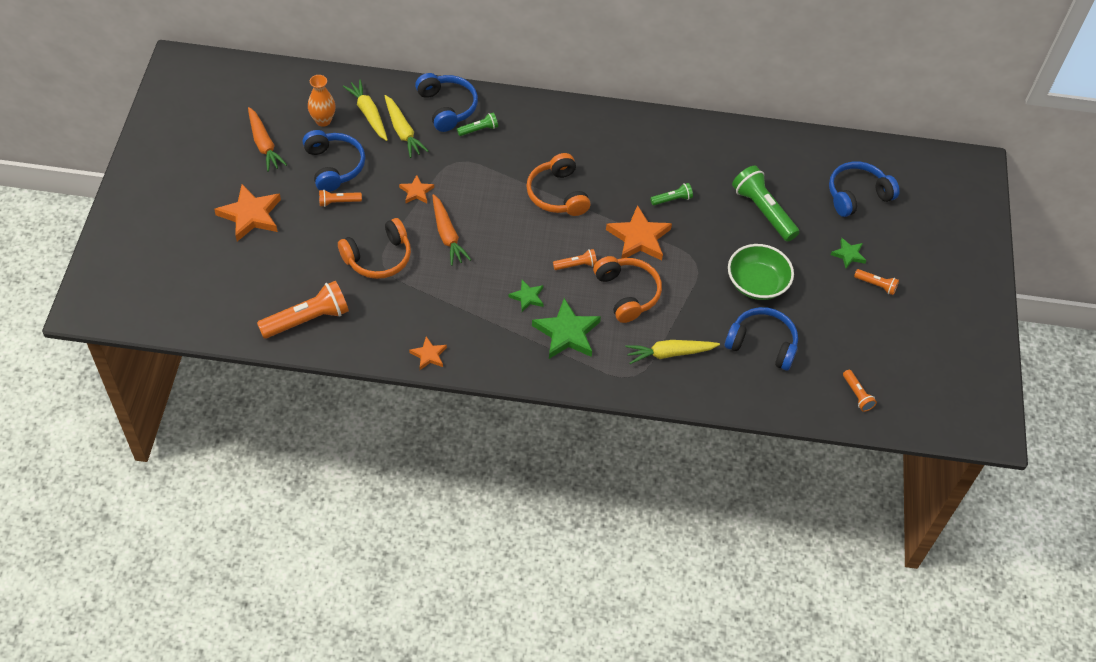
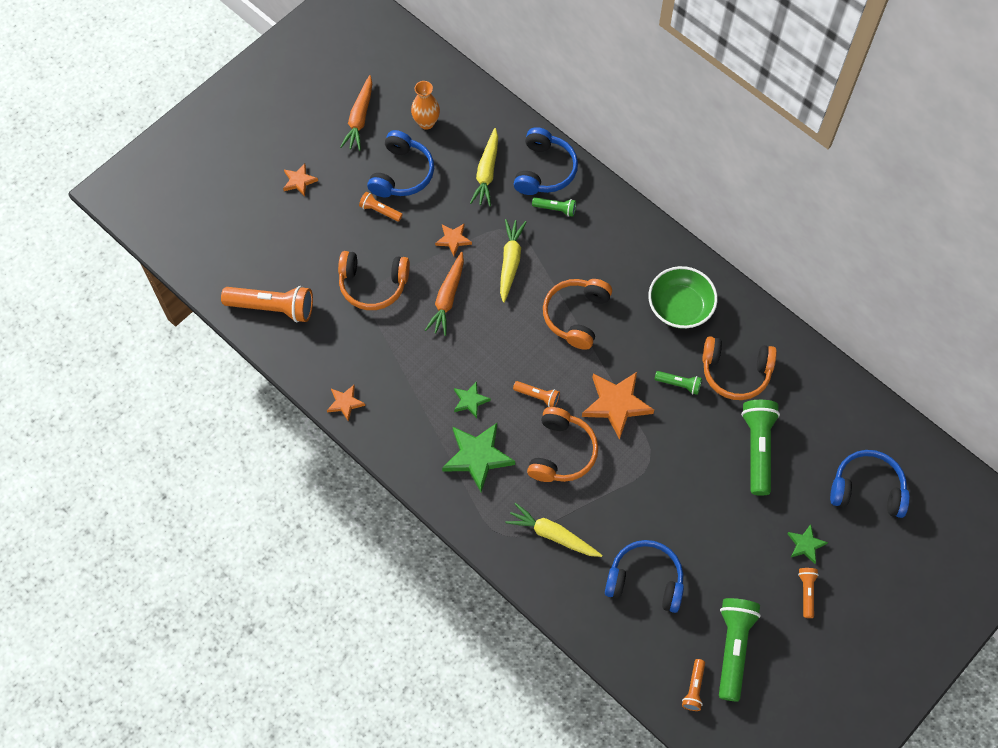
camera: 40 degrees right, 10 degrees up
orange star [214,184,281,241] -> orange star [283,164,318,197], size x0.54
yellow carrot [343,80,388,141] -> yellow carrot moved to [500,219,526,303]
blue headphones [725,307,798,371] -> blue headphones turned 45 degrees counterclockwise [605,540,684,613]
green bowl [728,244,794,300] -> green bowl moved to [648,266,718,329]
orange flashlight [854,269,899,295] -> orange flashlight turned 150 degrees counterclockwise [798,568,819,618]
none -> orange headphones [702,337,777,400]
none -> green flashlight [719,598,761,702]

